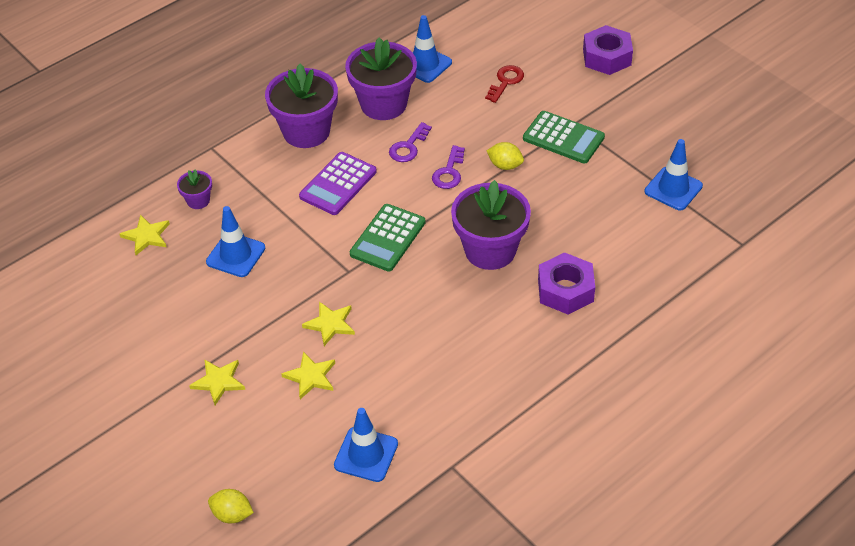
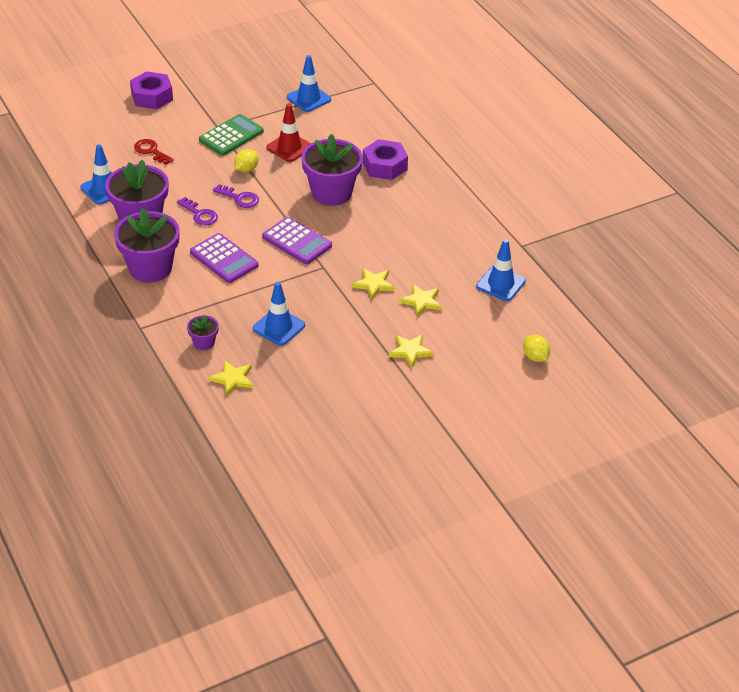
camera: 80 degrees left, 5 degrees down
yellow lemon [208,489,254,523] -> yellow lemon turned 60 degrees counterclockwise [523,335,550,362]
green calculator [350,204,426,272] -> purple calculator [262,217,332,264]
none -> red traffic cone [266,104,311,162]

